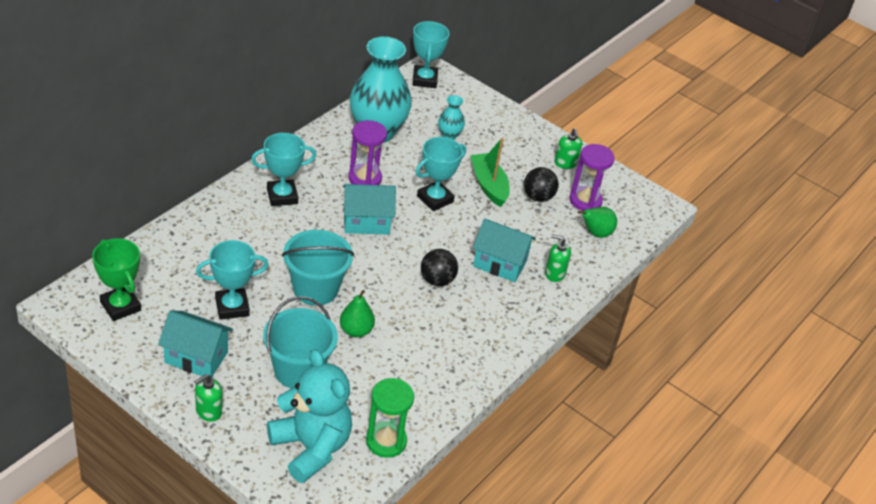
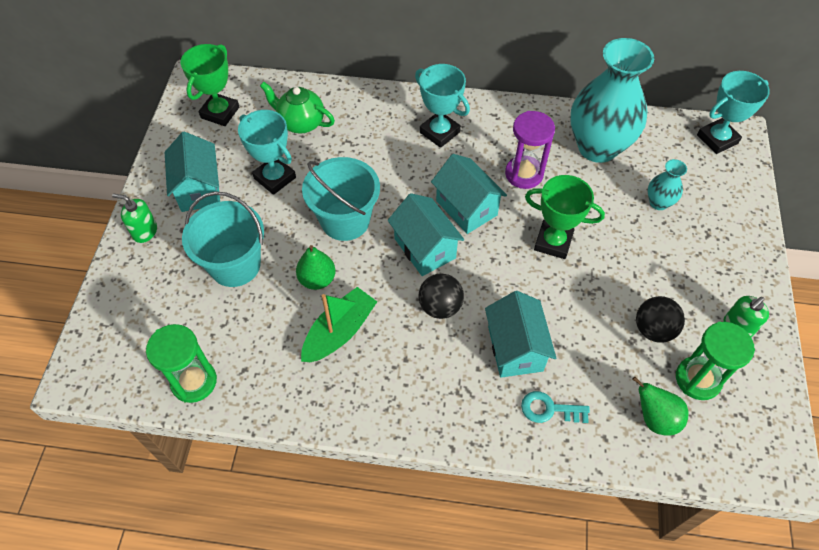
camera: 65 degrees right, 15 degrees up
turquoise teddy bear [267,349,352,483] -> none
turquoise trophy [415,137,466,211] -> green trophy [525,175,605,259]
green boat [470,138,509,207] -> green boat moved to [301,287,377,362]
green soap dispenser [545,234,571,282] -> turquoise key [521,391,590,423]
purple hourglass [569,144,615,211] -> green hourglass [676,322,755,400]
none -> green teapot [260,82,335,134]
none -> turquoise house [388,193,464,276]

